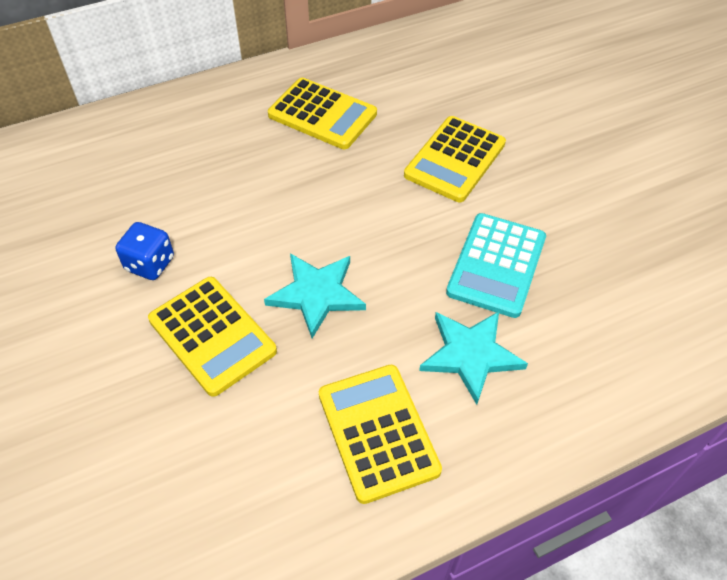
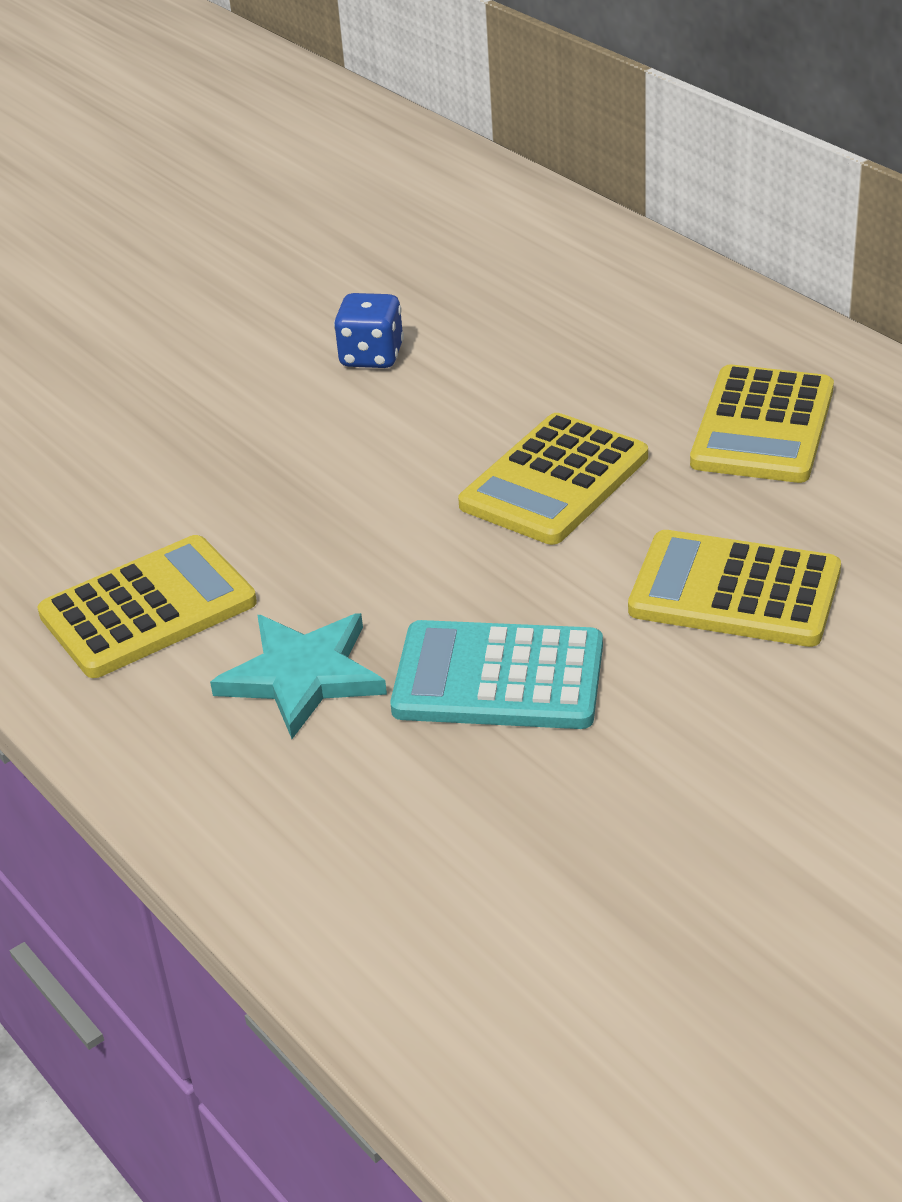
camera: 80 degrees right, 15 degrees down
yellow calculator [148,277,277,397] -> yellow calculator moved to [458,413,648,545]
turquoise star [264,253,366,338] -> none

